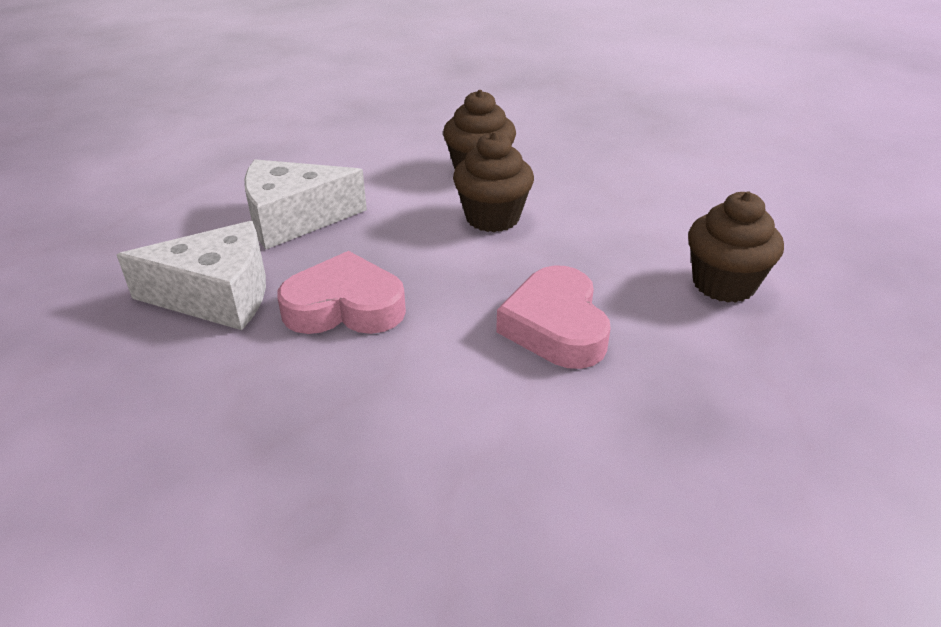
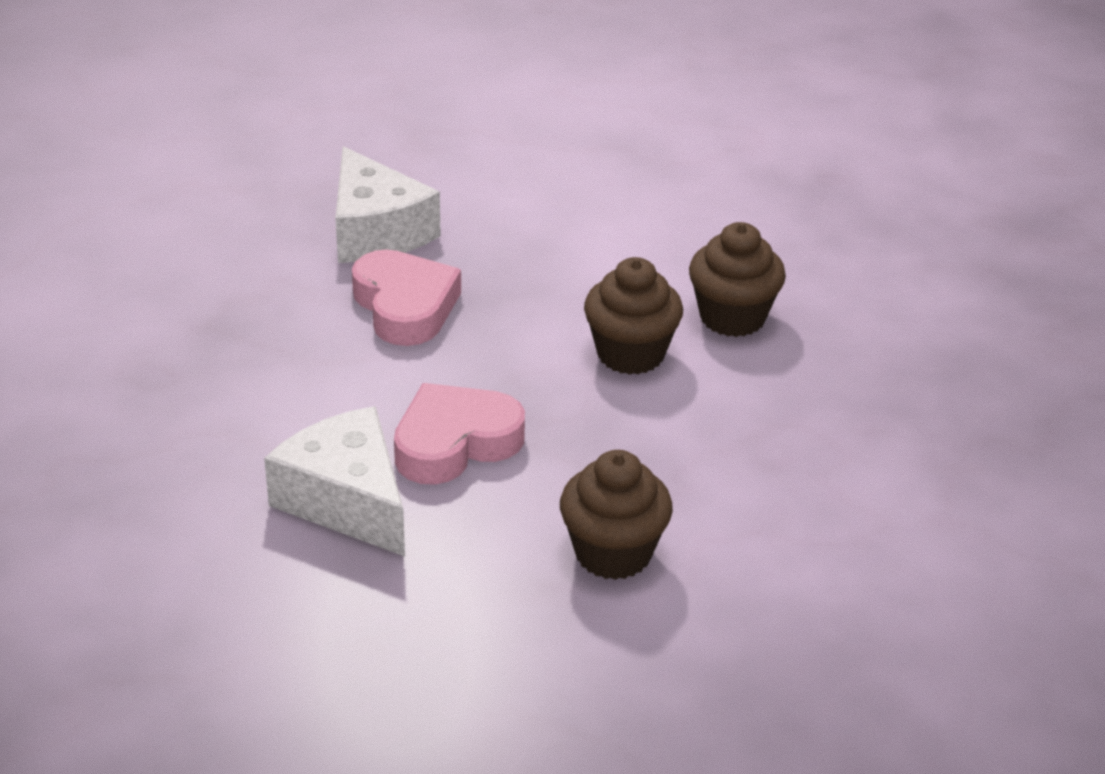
camera: 65 degrees right, 0 degrees up
white cheese [244,159,367,249] -> white cheese moved to [264,406,405,557]

